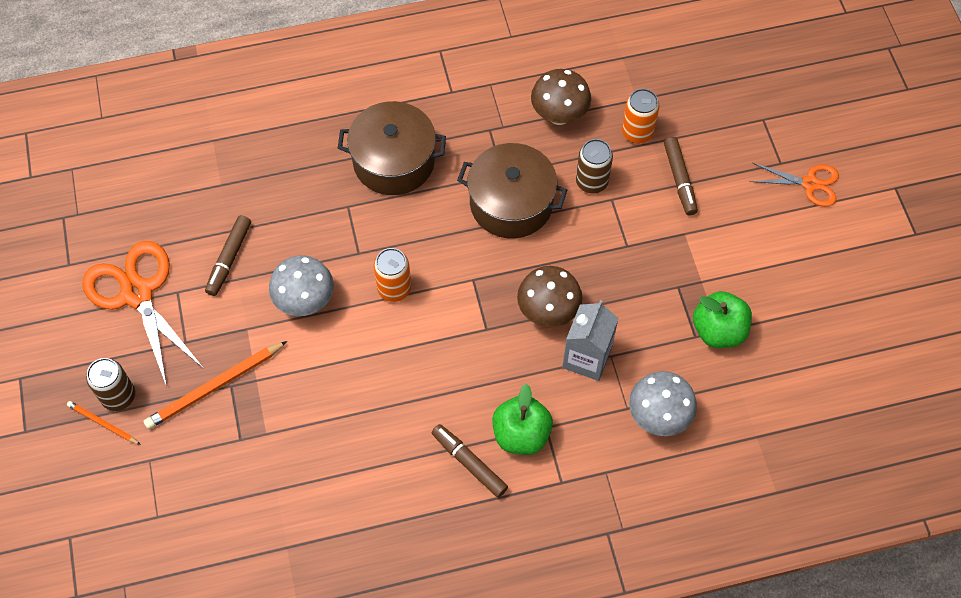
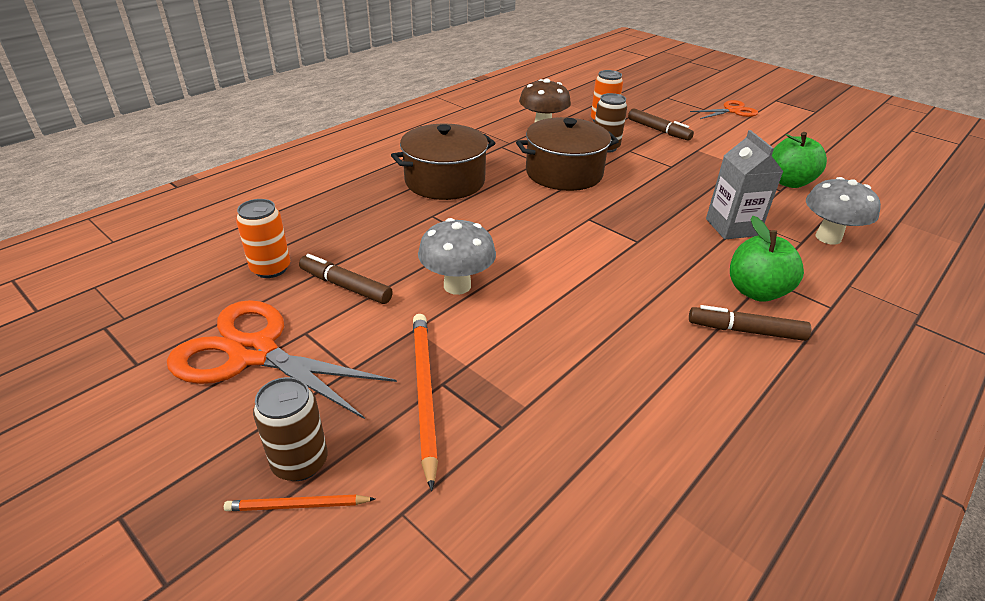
camera: 35 degrees left, 25 degrees down
orange pencil [143,341,287,429] -> orange pencil turned 150 degrees clockwise [413,314,438,491]
brown marker [205,215,251,296] -> brown marker turned 135 degrees clockwise [299,254,393,304]
orange can [374,248,411,302] -> orange can moved to [236,199,290,278]
brown mushroom [517,266,583,327] -> none

